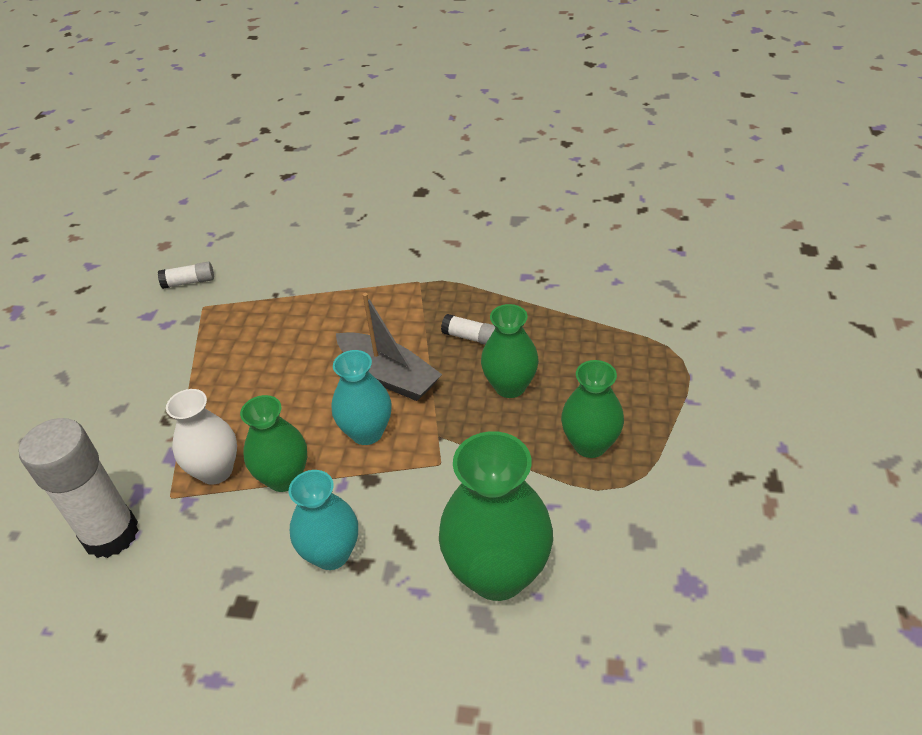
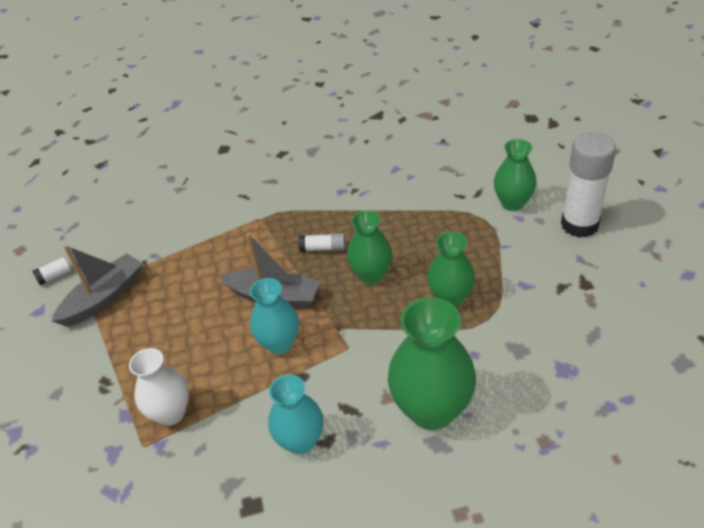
camera: 20 degrees left, 0 degrees up
white glue stick [19,418,139,558] -> white glue stick moved to [561,132,616,238]
green vase [240,395,307,492] -> green vase moved to [494,139,537,211]
none -> grey boat [52,245,143,327]

